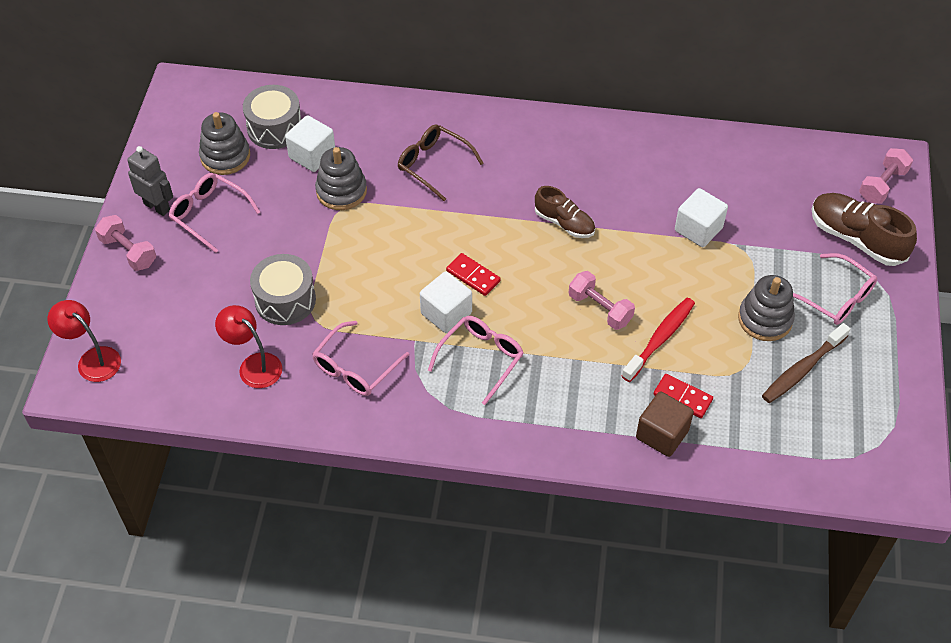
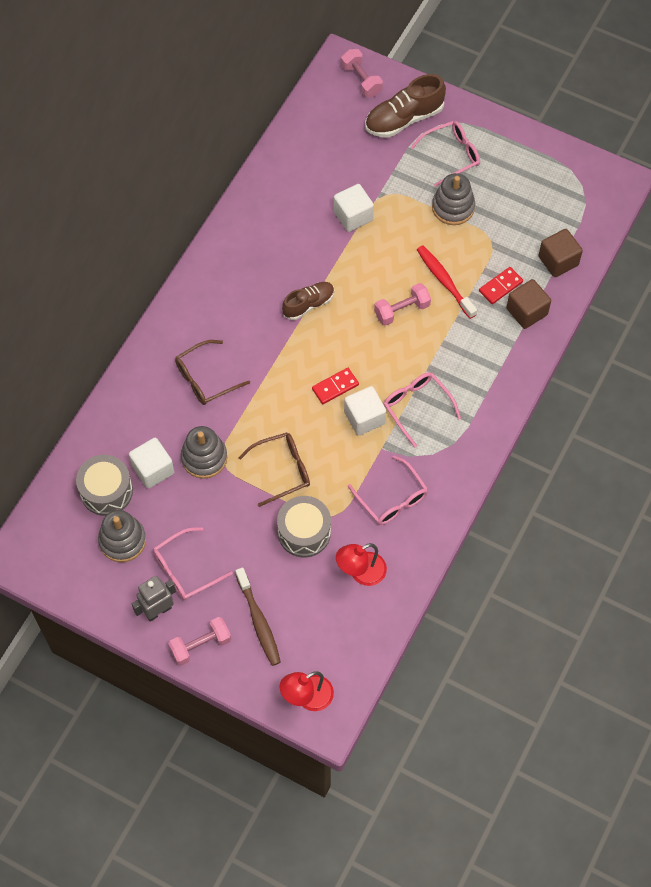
camera: 70 degrees left, 10 degrees up
brown toothbrush [762,323,850,403] -> brown toothbrush moved to [235,568,281,666]
none -> brown glasses [238,432,310,507]
none -> brown cube [538,229,583,277]

